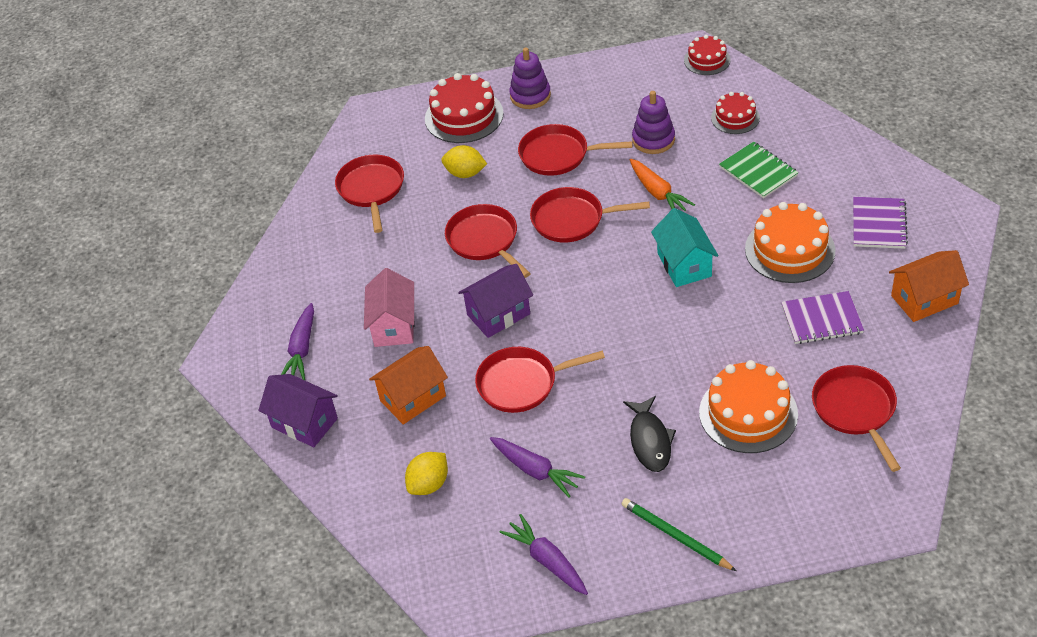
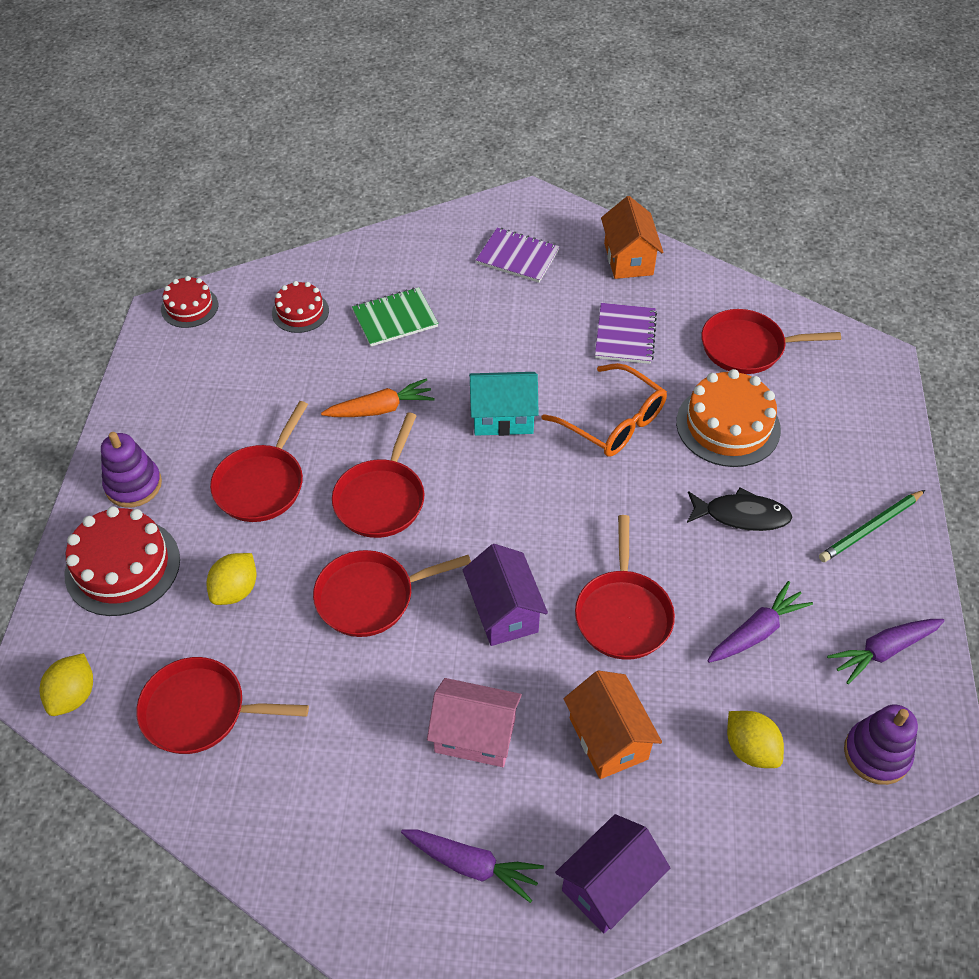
camera: 80 degrees left, 5 degrees up
purple stacking toy [632,91,675,154] -> purple stacking toy moved to [844,704,918,785]
orange cake [745,202,835,283] -> none
none -> yellow lemon [40,653,93,716]
none -> orange glasses [542,363,667,457]

